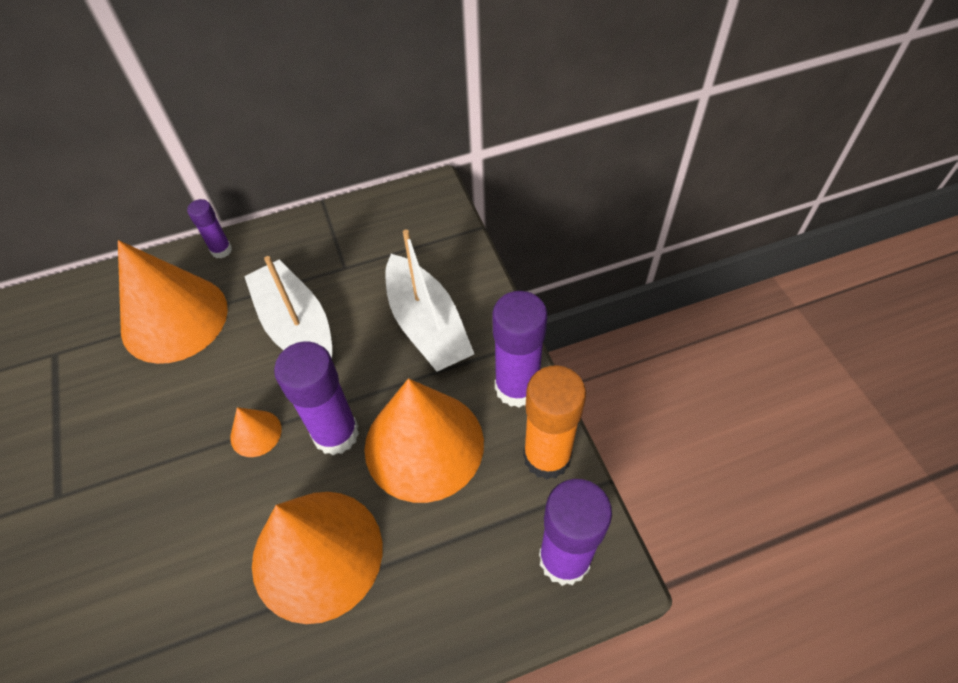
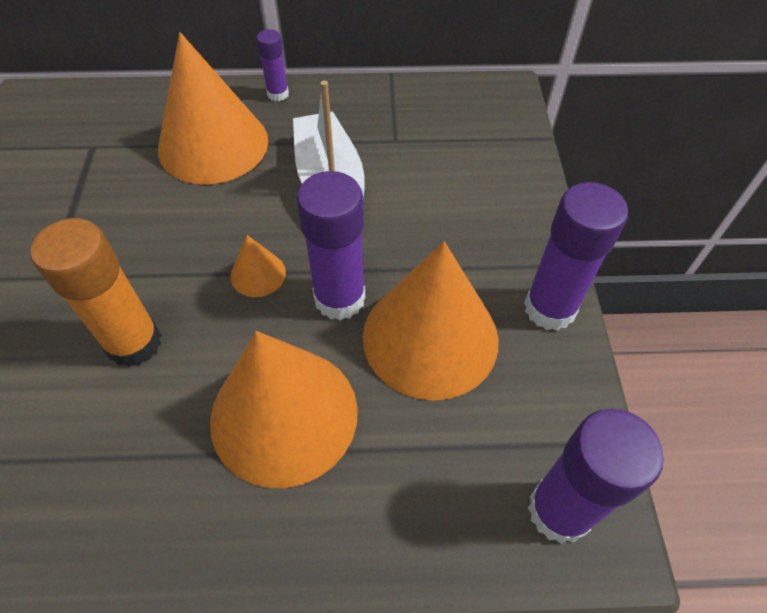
camera: 15 degrees right, 0 degrees up
white boat [385,230,474,371] -> none
orange glue stick [523,365,586,479] -> orange glue stick moved to [31,218,161,367]

